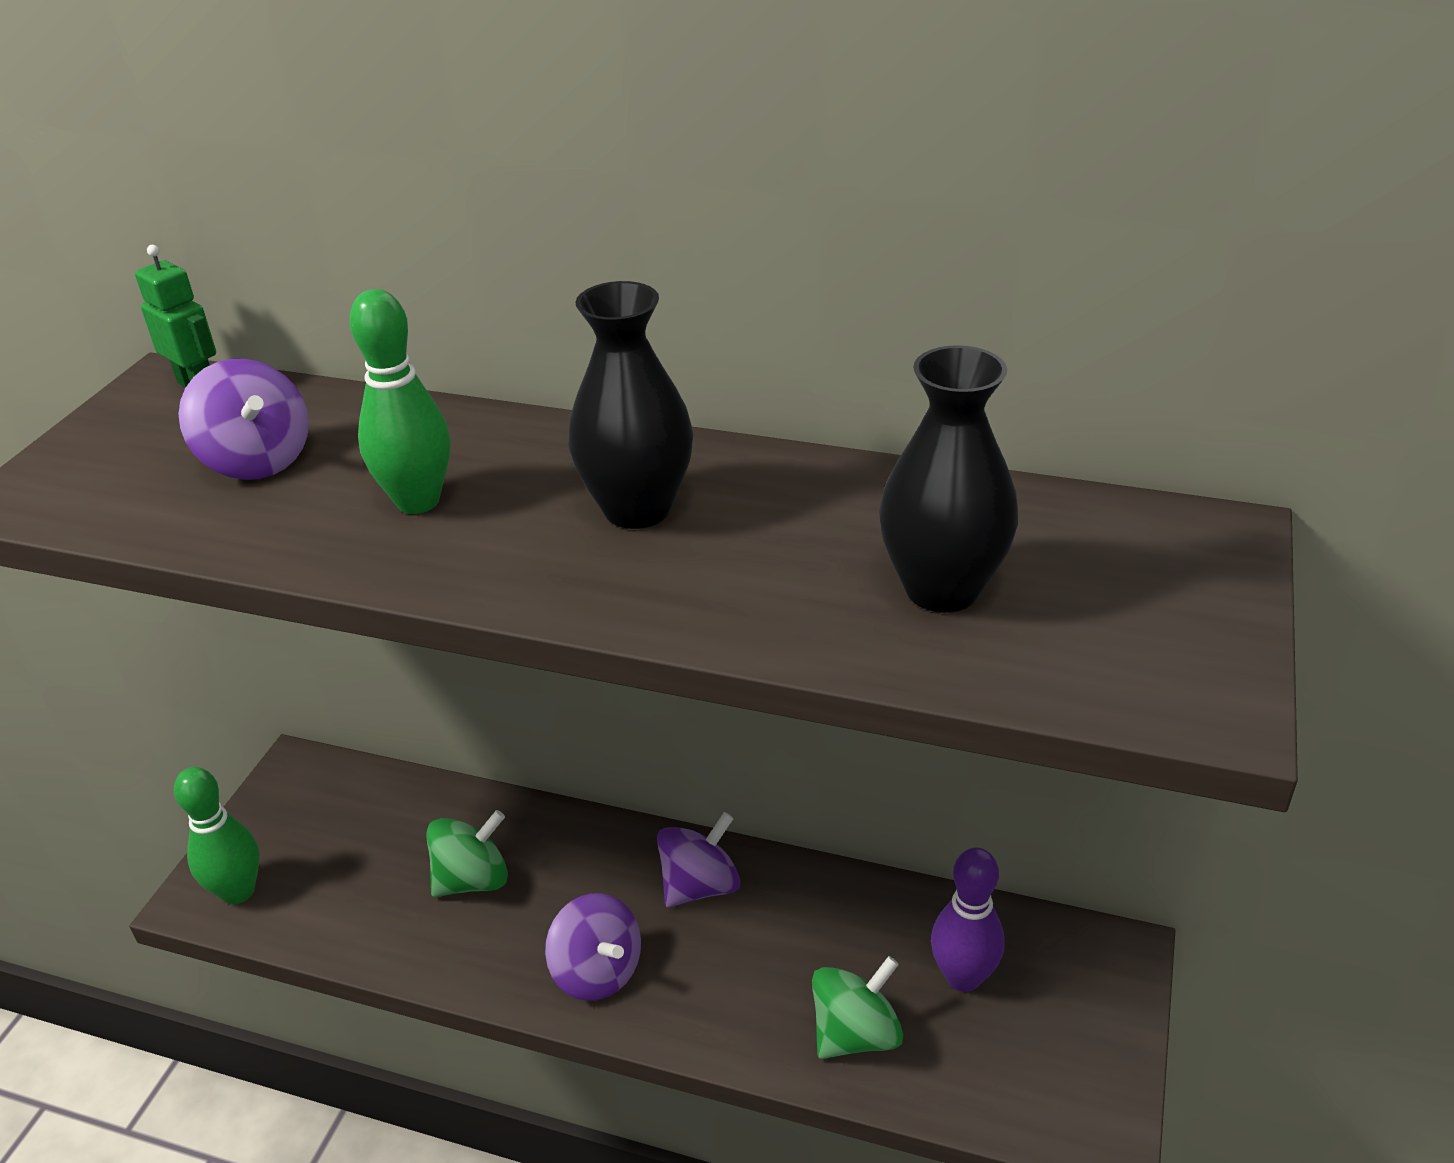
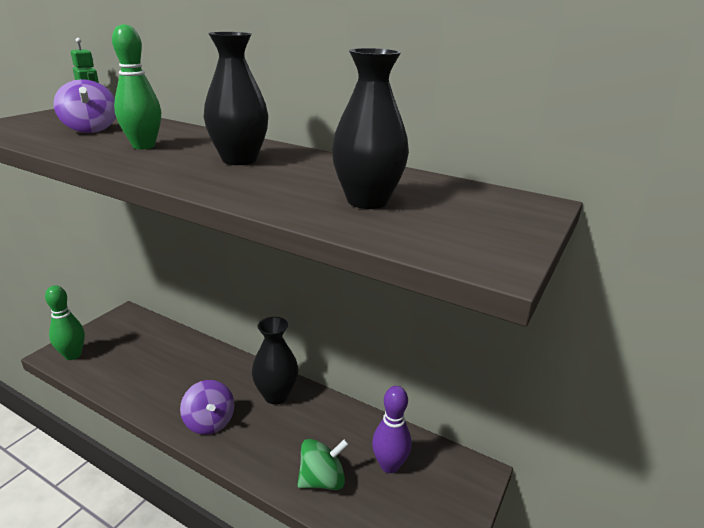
camera: 10 degrees right, 10 degrees down
green spinning top [426,810,508,897] -> none
purple spinning top [657,812,741,908] -> black vase [252,317,299,404]

